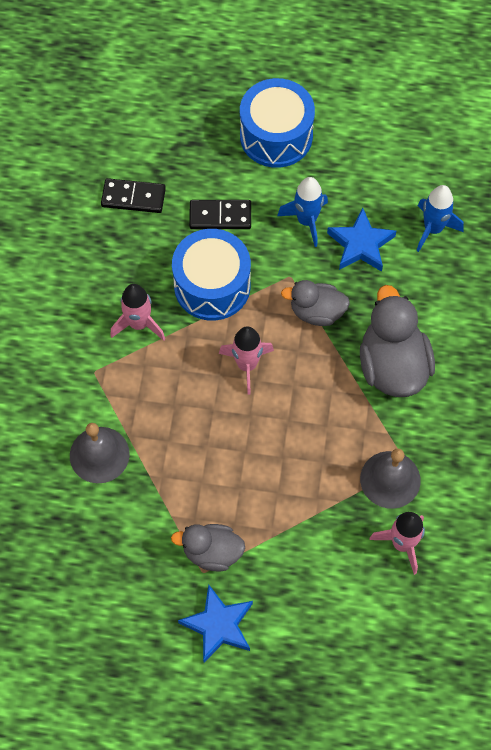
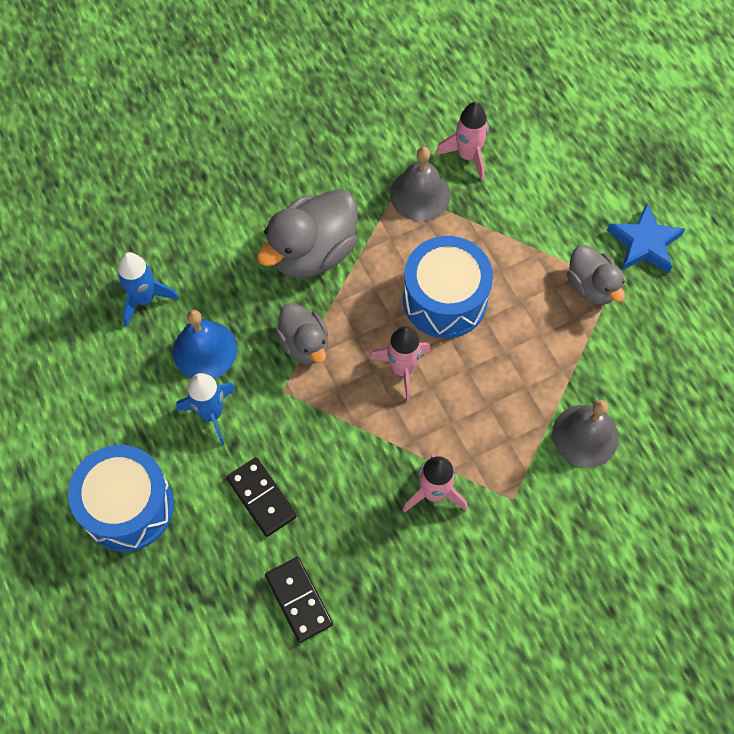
camera: 125 degrees left, 0 degrees up
blue drum [172,229,251,321] -> blue drum moved to [403,236,493,338]
blue star [327,208,396,272] -> blue bell [173,310,237,378]

